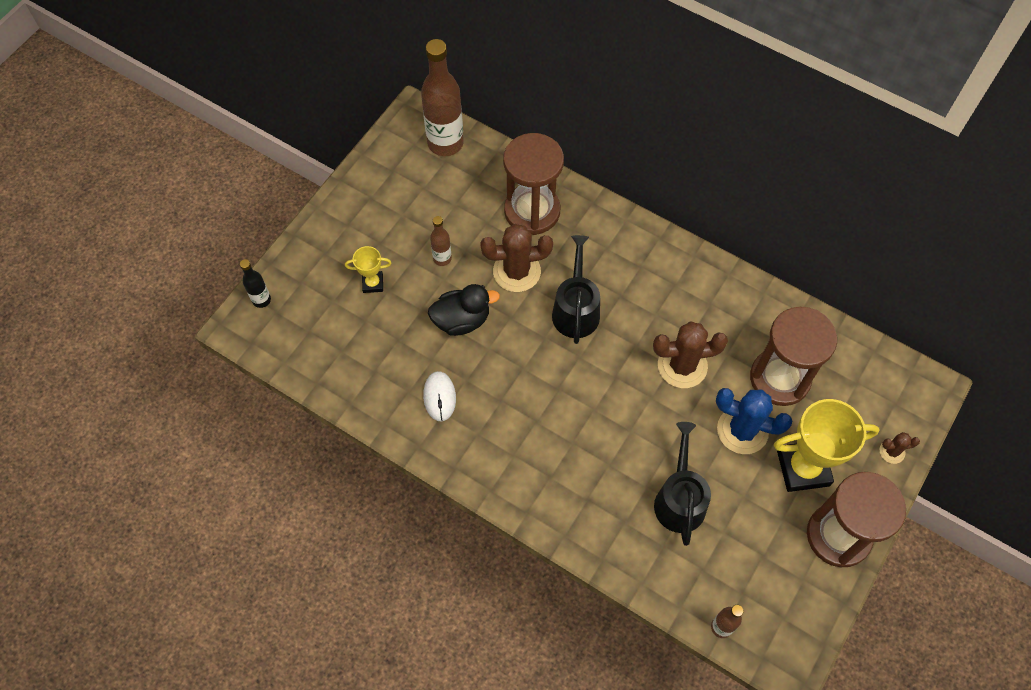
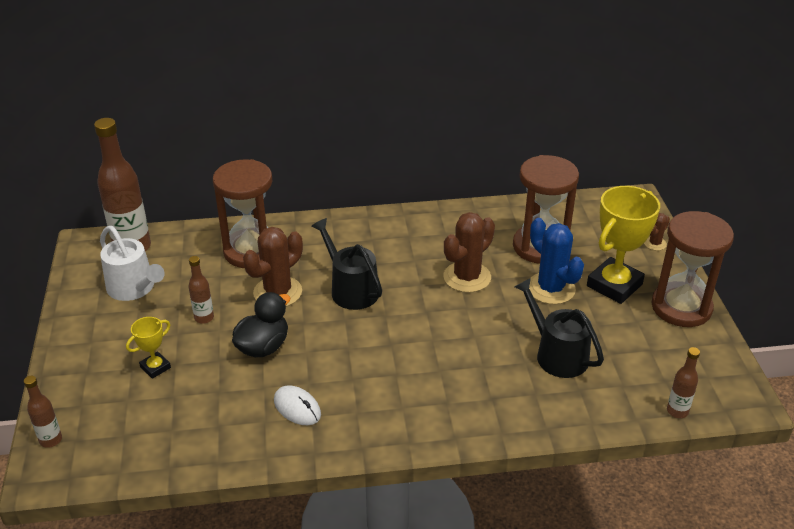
camera: 40 degrees left, 25 degrees down
black bottle [240,259,271,308] -> brown bottle [24,376,62,448]
blue cactus [716,388,792,454] -> blue cactus turned 75 degrees clockwise [529,218,584,304]
none -> white watering can [100,226,165,301]

